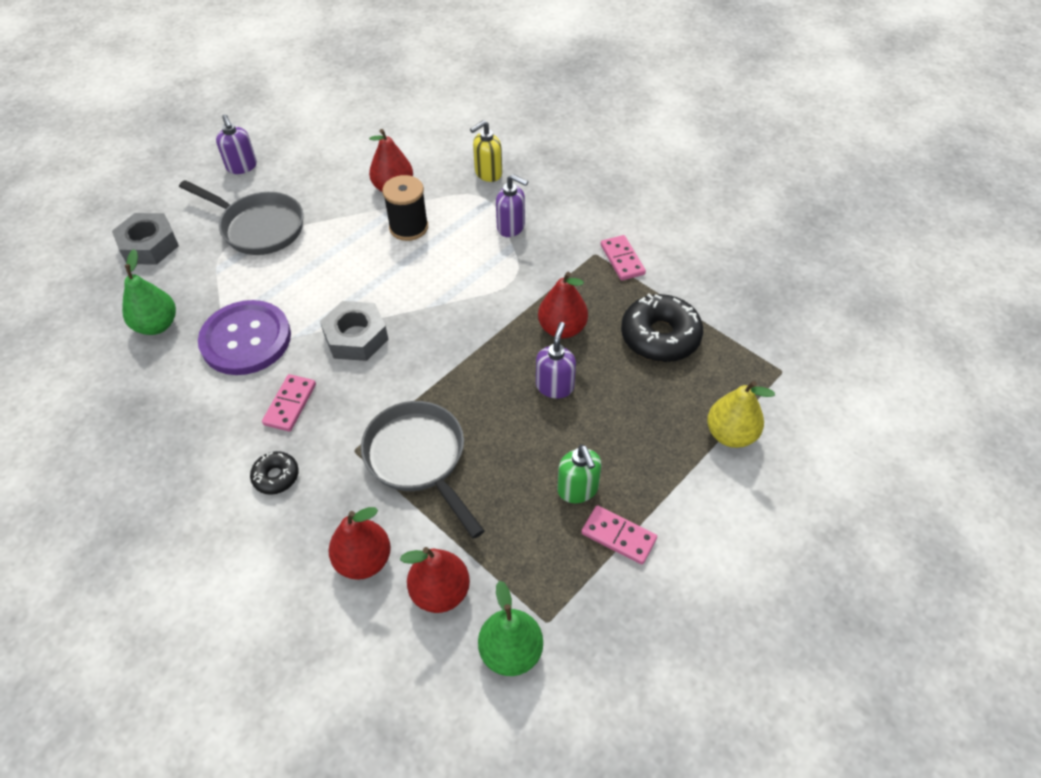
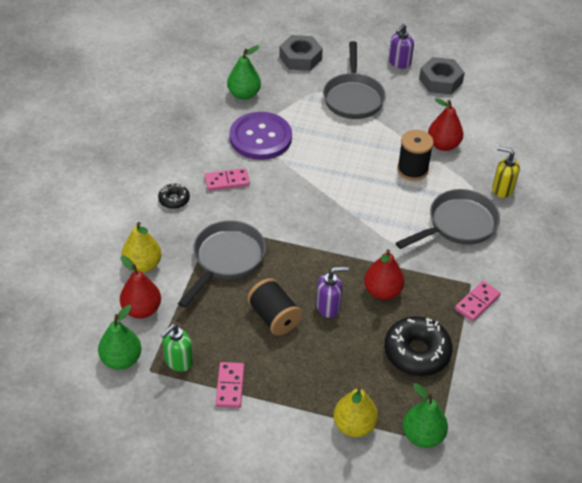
camera: 60 degrees right, 5 degrees down
grey nut [320,301,389,361] -> grey nut moved to [419,57,465,95]
red pear [328,507,391,580] -> yellow pear [121,222,162,273]
purple soap dispenser [496,174,528,237] -> grey pan [396,189,500,249]
green soap dispenser [557,445,601,503] -> green soap dispenser moved to [161,324,193,372]
none -> black spool [247,278,302,335]
none -> green pear [403,383,448,448]

